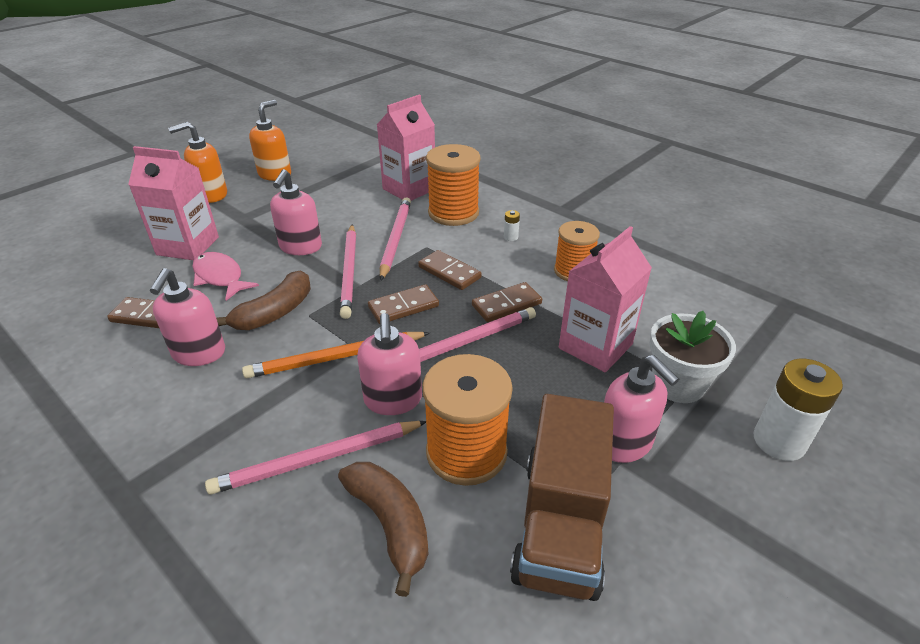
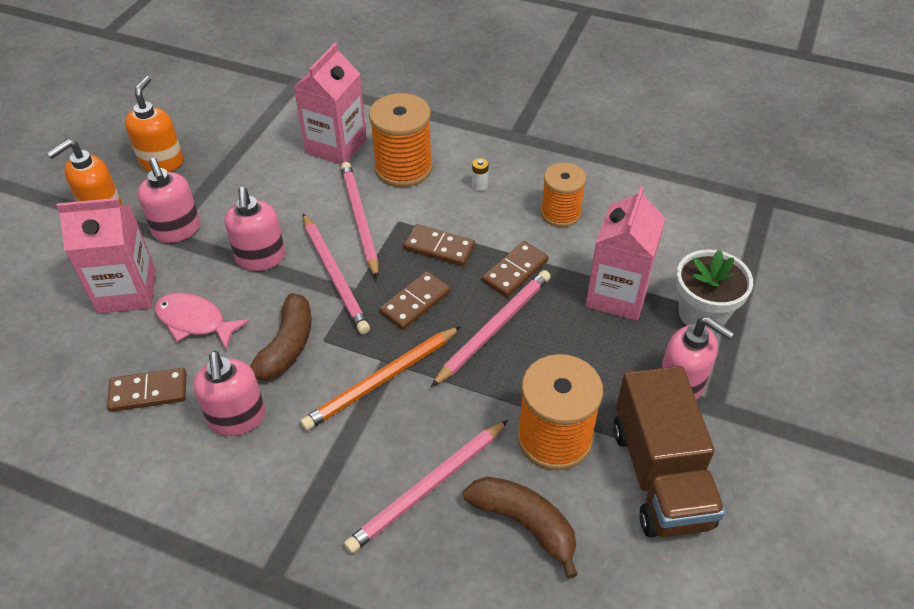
camera: 20 degrees left, 10 degrees up
pink soap dispenser [357,313,422,415] -> pink soap dispenser moved to [138,158,200,243]
white battery [754,359,843,461] -> none

